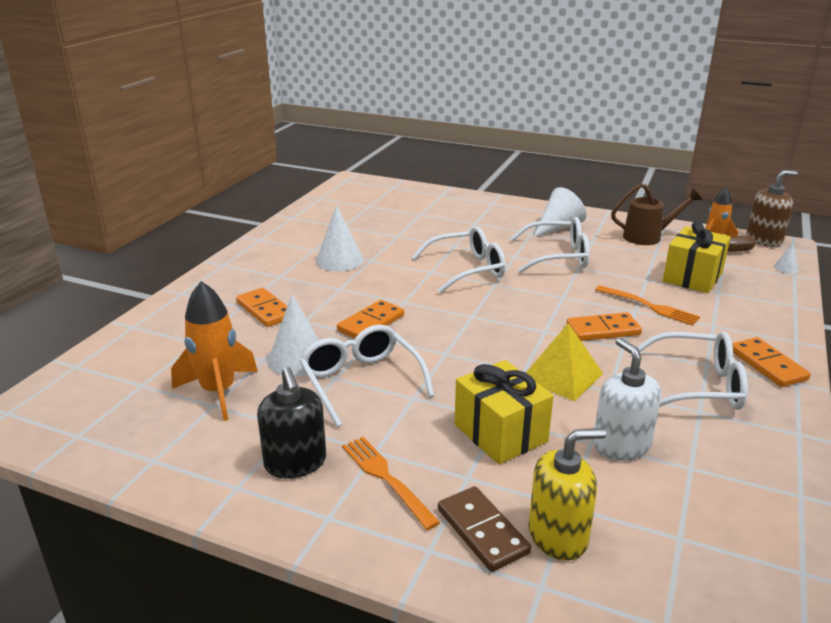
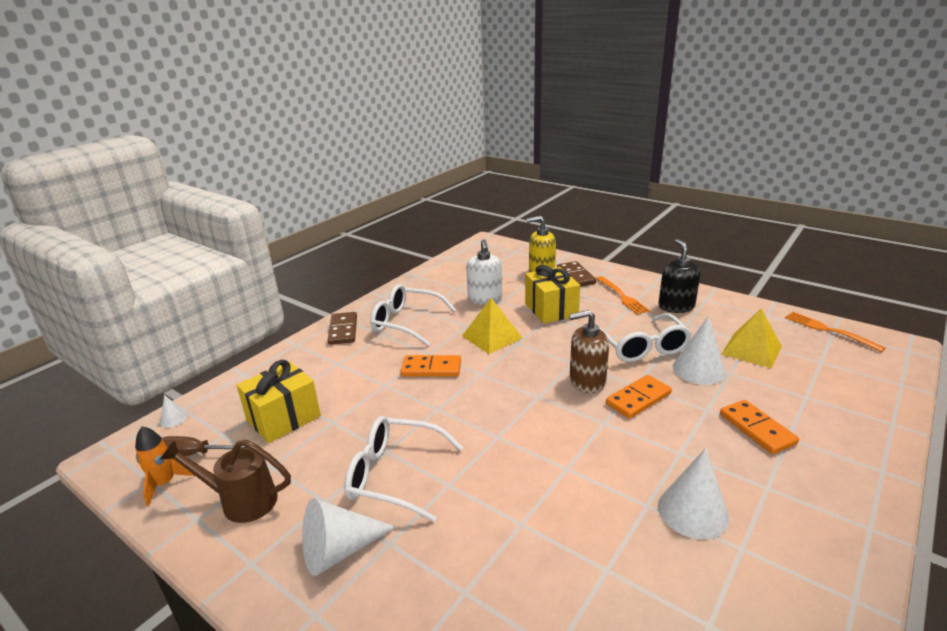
camera: 165 degrees left, 0 degrees up
orange rocket [171,281,258,421] -> yellow pyramid [722,309,782,368]
white glasses [411,226,506,294] -> none
orange fork [595,285,700,326] -> orange fork moved to [785,312,886,352]
orange domino [732,337,811,387] -> brown domino [328,312,357,345]
brown soap dispenser [746,170,798,247] -> brown soap dispenser moved to [569,310,609,393]

